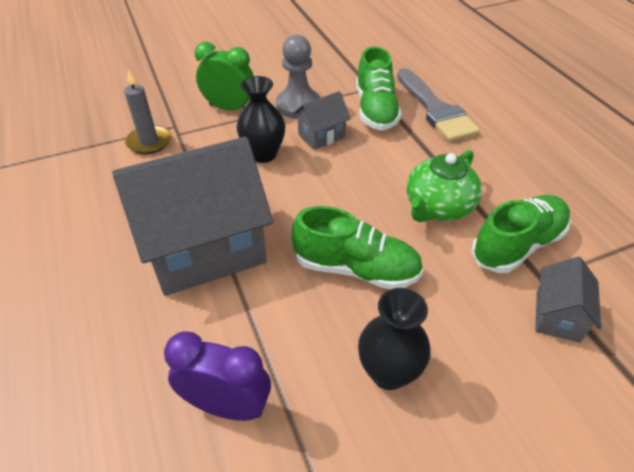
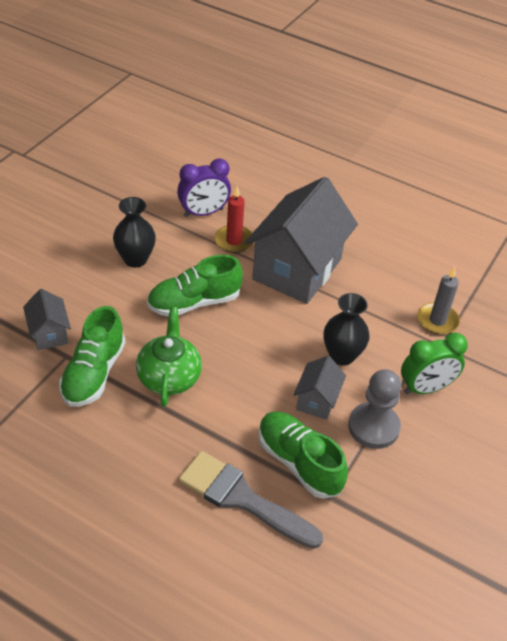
camera: 140 degrees right, 0 degrees up
none -> red candle [214,186,254,253]

